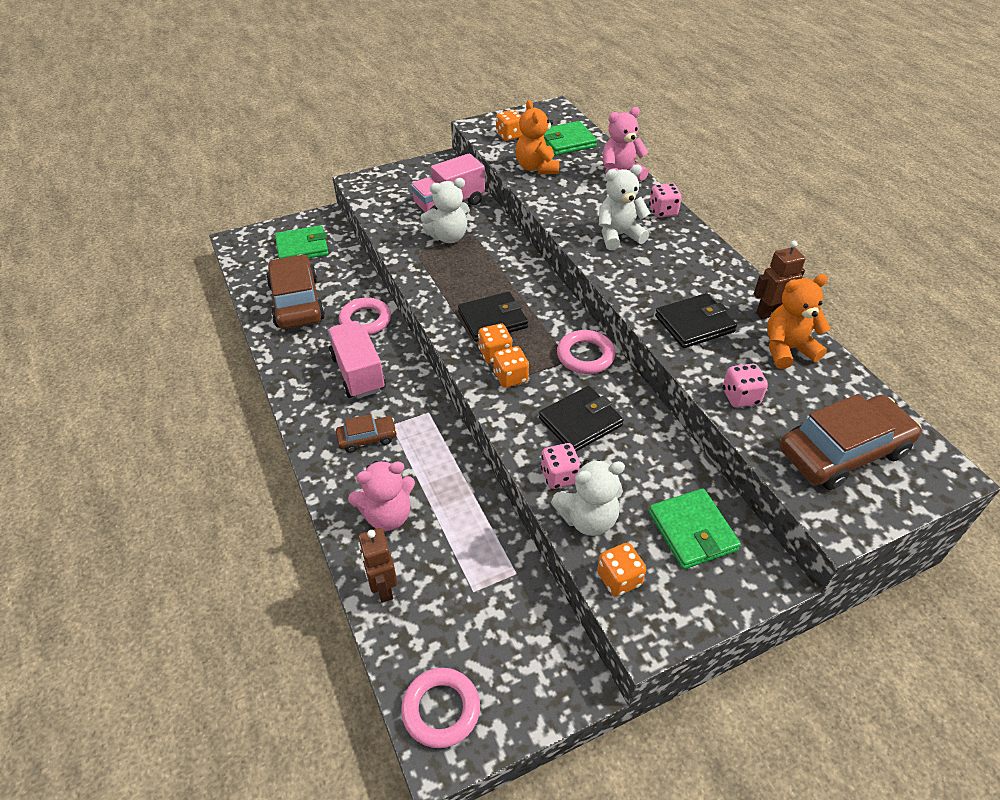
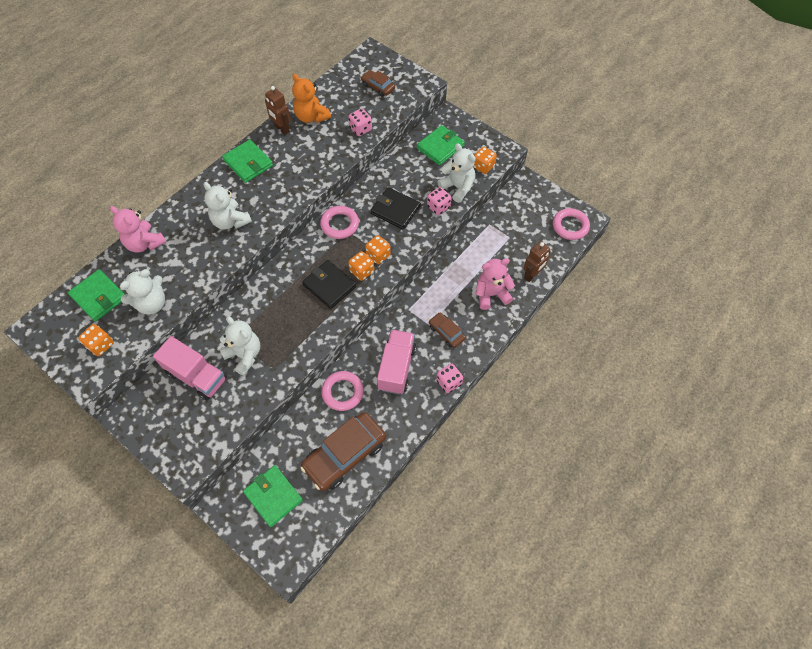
camera: 115 degrees left, 15 degrees up
pink truck [327,321,386,399] -> pink truck turned 150 degrees clockwise [377,329,416,394]
pink teddy bear [348,460,415,531] -> pink teddy bear turned 60 degrees counterclockwise [476,258,515,310]
orange teddy bear [516,100,559,174] -> white teddy bear [120,269,165,315]
pink dice [649,183,682,217] -> pink dice moved to [436,364,463,393]
black wallet [655,293,737,348] -> none
brown car [779,394,922,490] -> brown car [361,70,395,97], size x0.51
none -> green wallet [222,139,273,183]

